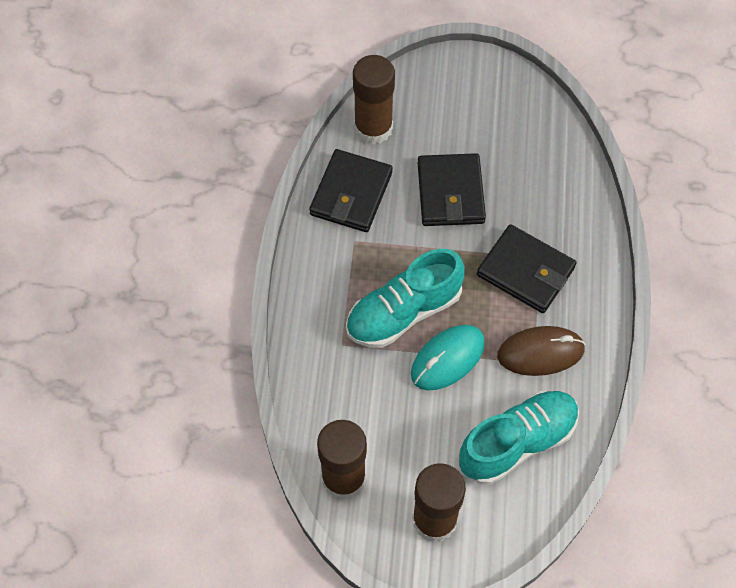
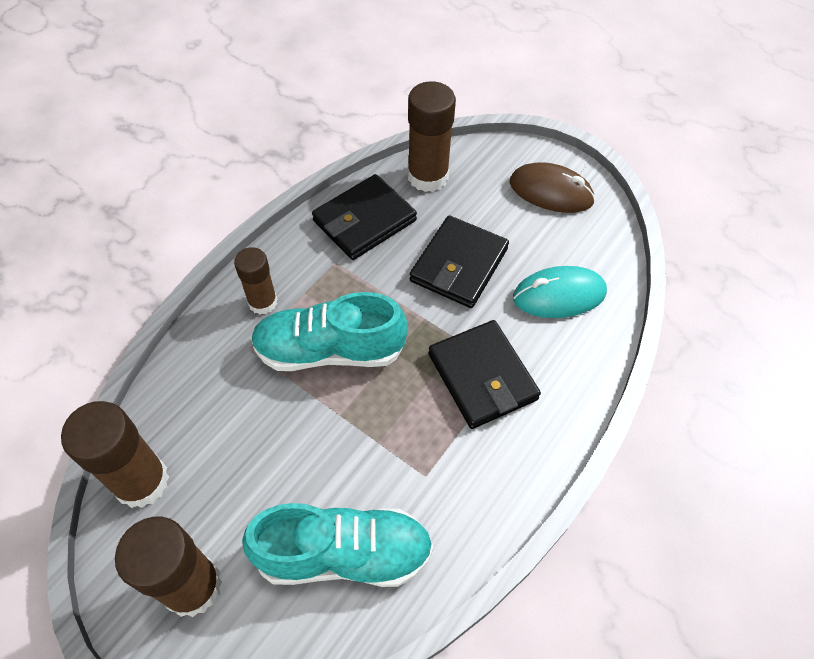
camera: 30 degrees right, 5 degrees down
turquoise mouse [411,325,485,390] -> turquoise mouse moved to [513,266,607,318]
brown mouse [497,326,585,376] -> brown mouse moved to [509,162,595,213]
none -> brown glue stick [234,247,277,315]

